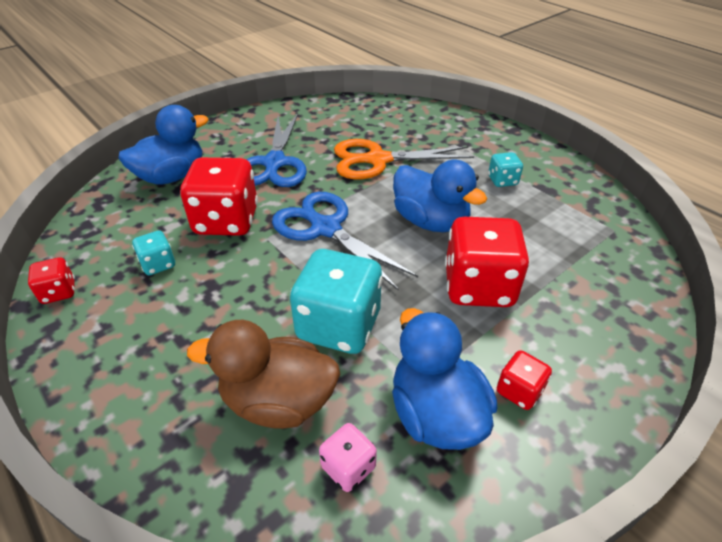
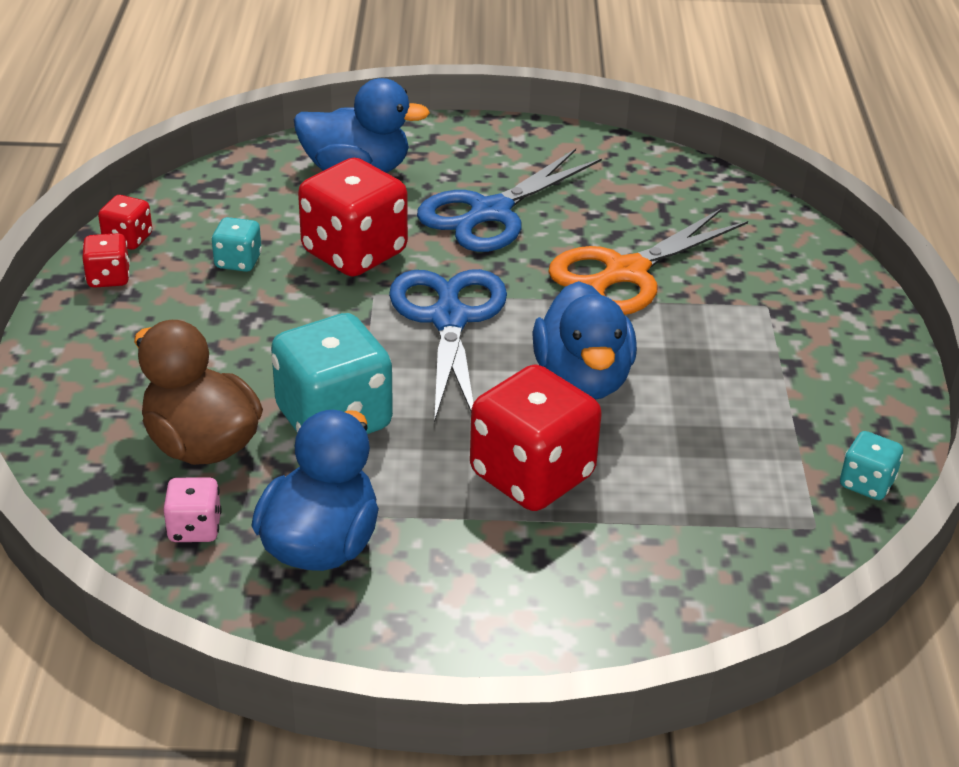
camera: 40 degrees right, 5 degrees down
orange scissors [334,139,474,179] -> orange scissors turned 75 degrees counterclockwise [548,208,748,315]
turquoise dice [488,152,523,187] -> turquoise dice moved to [840,431,903,500]
red dice [497,350,552,410] -> red dice moved to [82,233,130,288]

